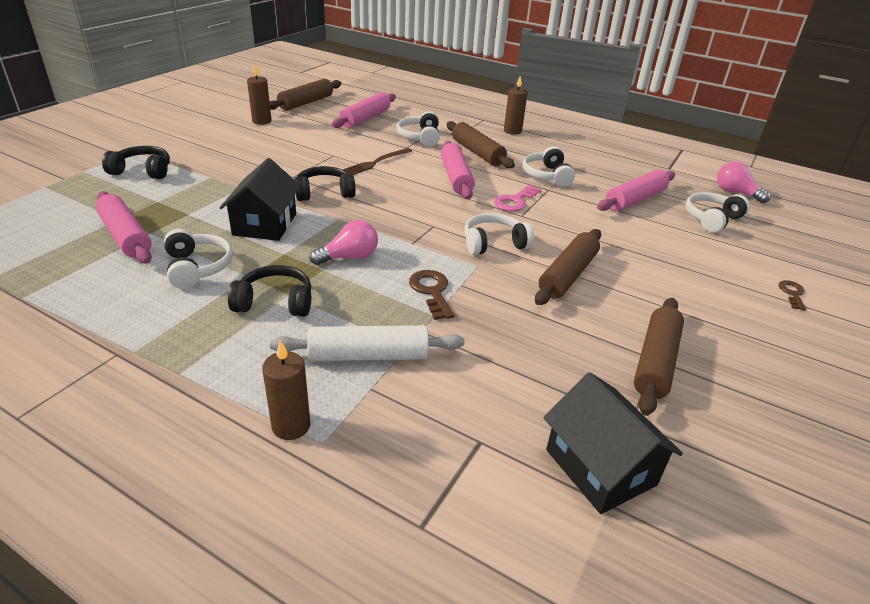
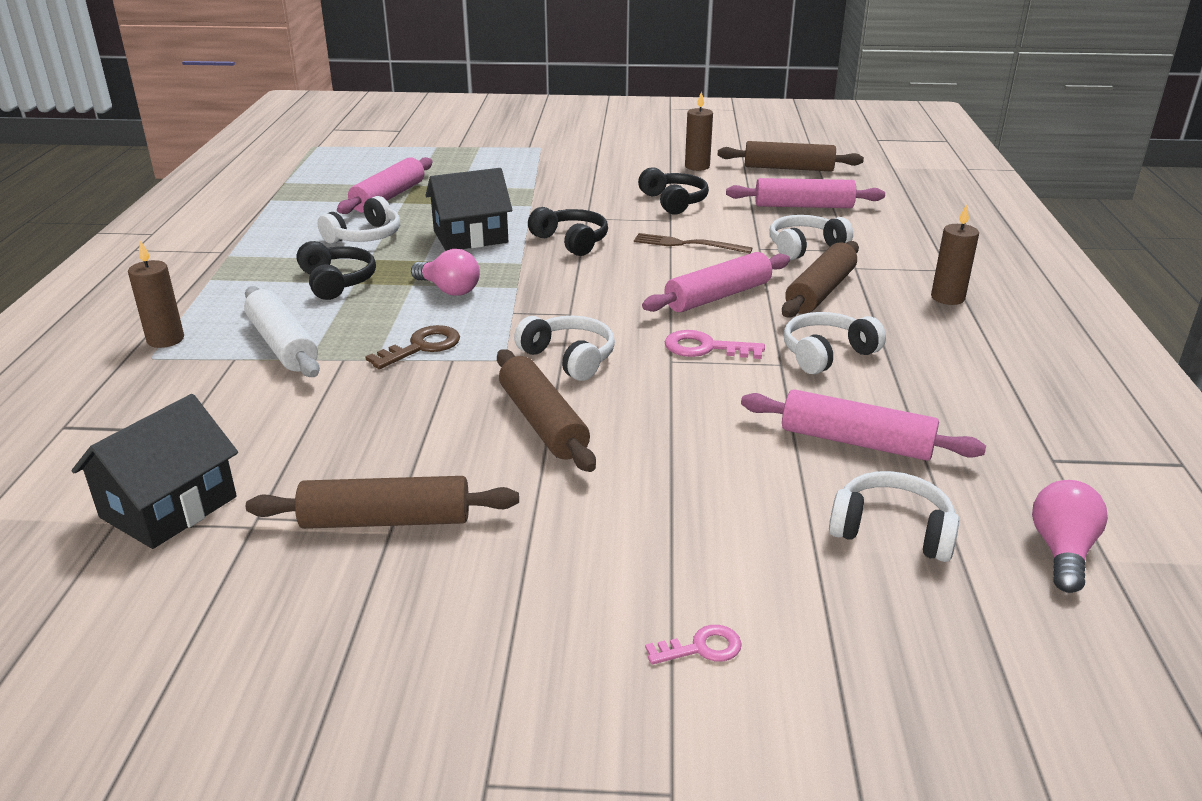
camera: 65 degrees right, 5 degrees down
black headphones [102,146,170,179] -> black headphones moved to [638,167,709,214]
brown rolling pin [535,229,601,305] -> brown rolling pin turned 60 degrees clockwise [497,349,596,472]
brown key [778,280,806,311] -> pink key [645,625,742,665]

